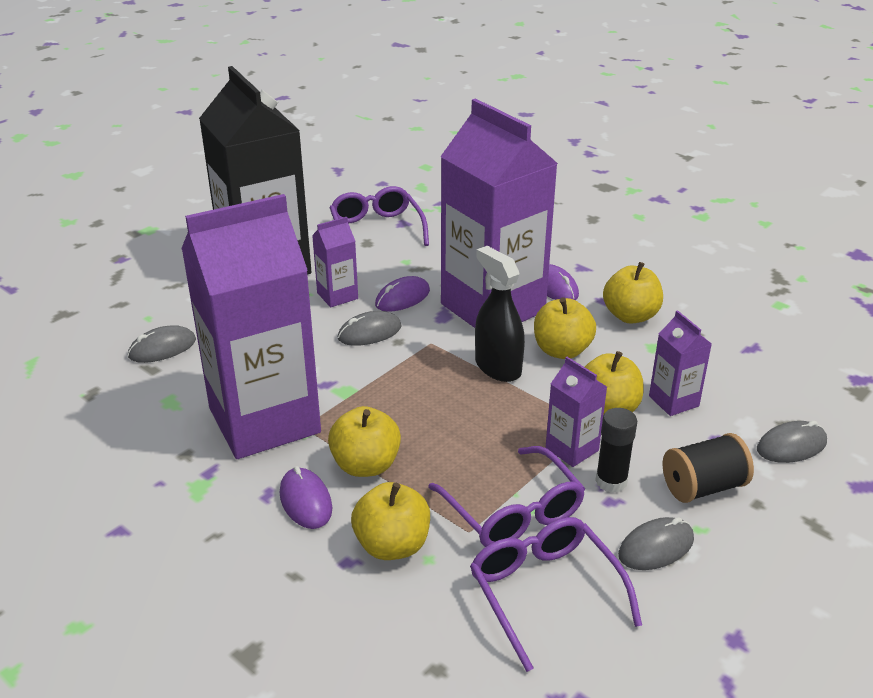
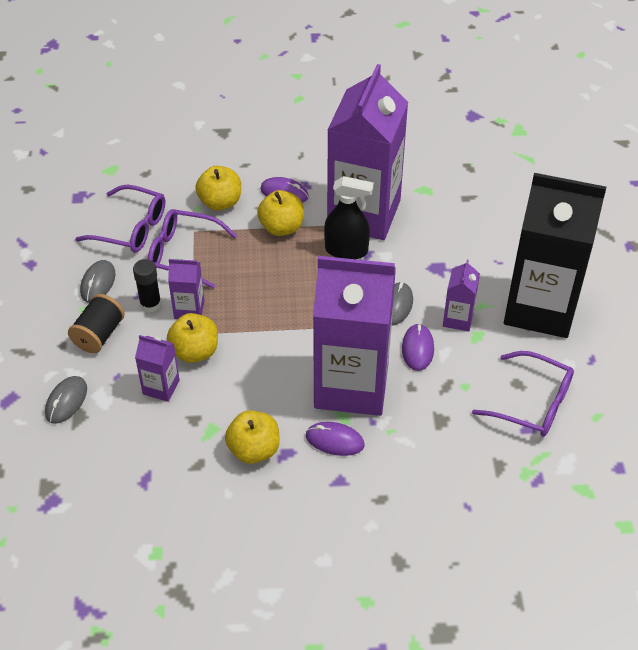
camera: 135 degrees right, 15 degrees up
grey mouse [128,325,196,363] -> none
black spray bottle [475,246,525,382] -> black spray bottle moved to [324,176,374,259]
yellow apple [534,297,596,359] -> none

